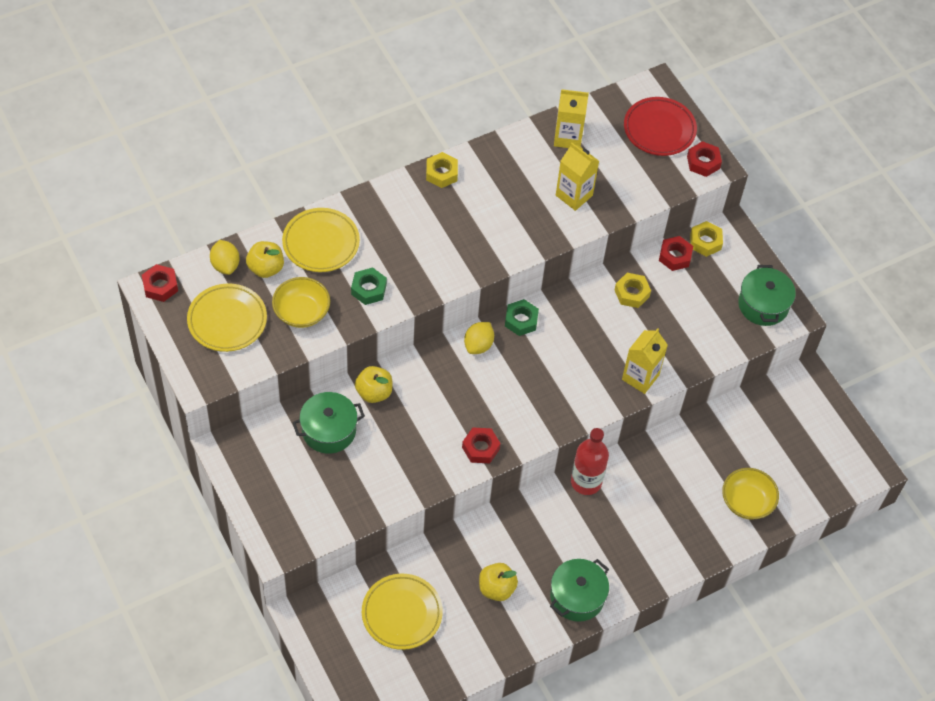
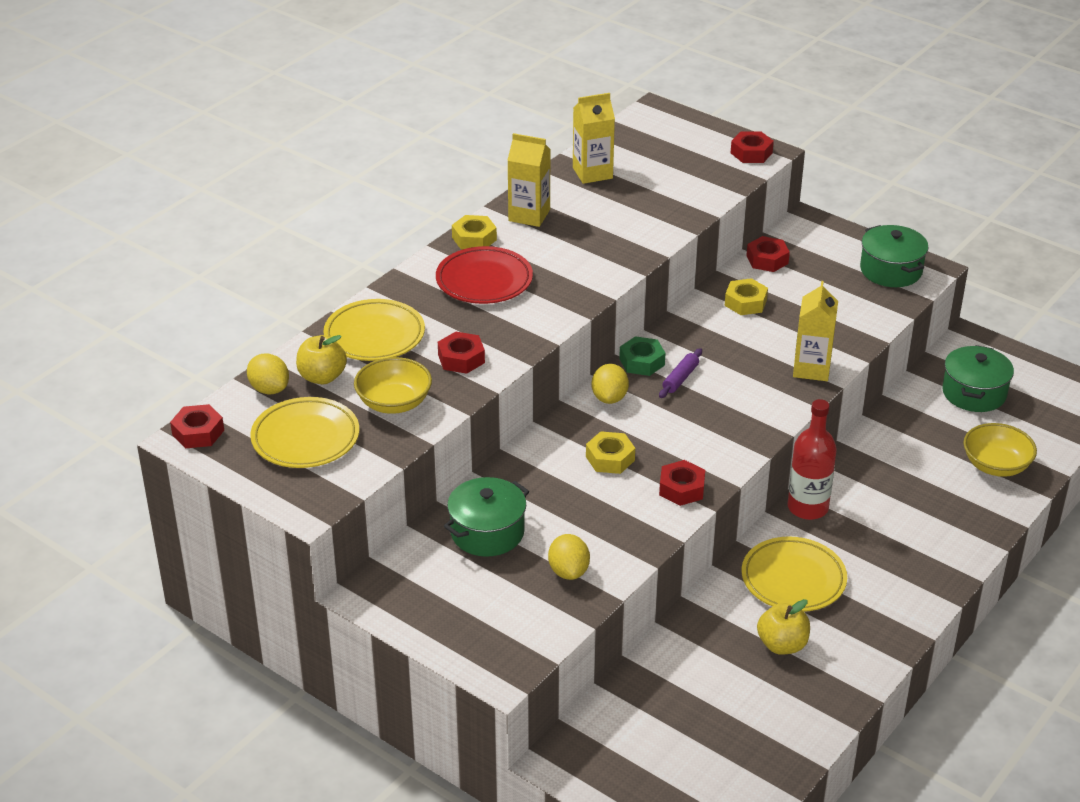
camera: 20 degrees left, 20 degrees down
green nut [351,267,387,305] -> red nut [438,332,485,374]
yellow apple [355,366,392,403] -> none
yellow plate [362,574,443,650] -> yellow plate moved to [742,536,847,612]
green pot [550,559,609,622] -> green pot moved to [942,345,1014,412]
yellow carton [556,142,599,211] -> yellow carton moved to [507,133,551,227]
red plate [624,97,697,156] -> red plate moved to [436,246,533,304]
yellow nut [690,221,723,257] -> yellow nut moved to [586,431,635,474]
none -> yellow lemon [548,534,590,580]
none -> purple rolling pin [659,348,702,398]

